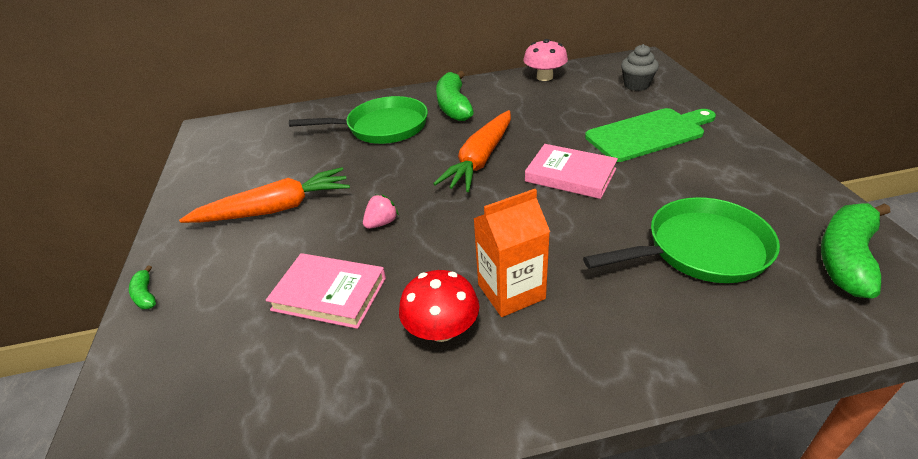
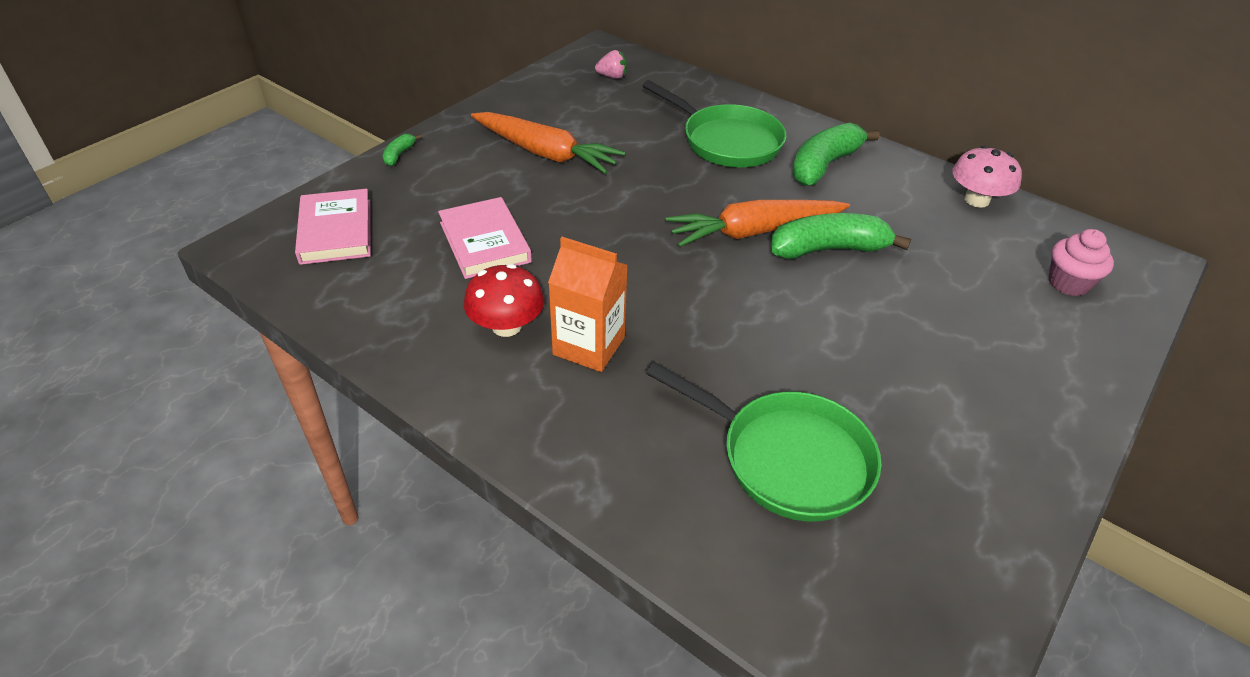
camera: 45 degrees right, 5 degrees up
pink strawberry [363,194,399,229] -> pink strawberry moved to [595,50,627,79]
pink book [525,144,618,199] -> pink book moved to [295,189,371,265]
green cutting board [585,108,716,162] -> none
grey cupcake [621,44,659,91] -> pink cupcake [1049,229,1114,296]
green banana [821,203,890,299] -> green banana moved to [771,213,911,259]

